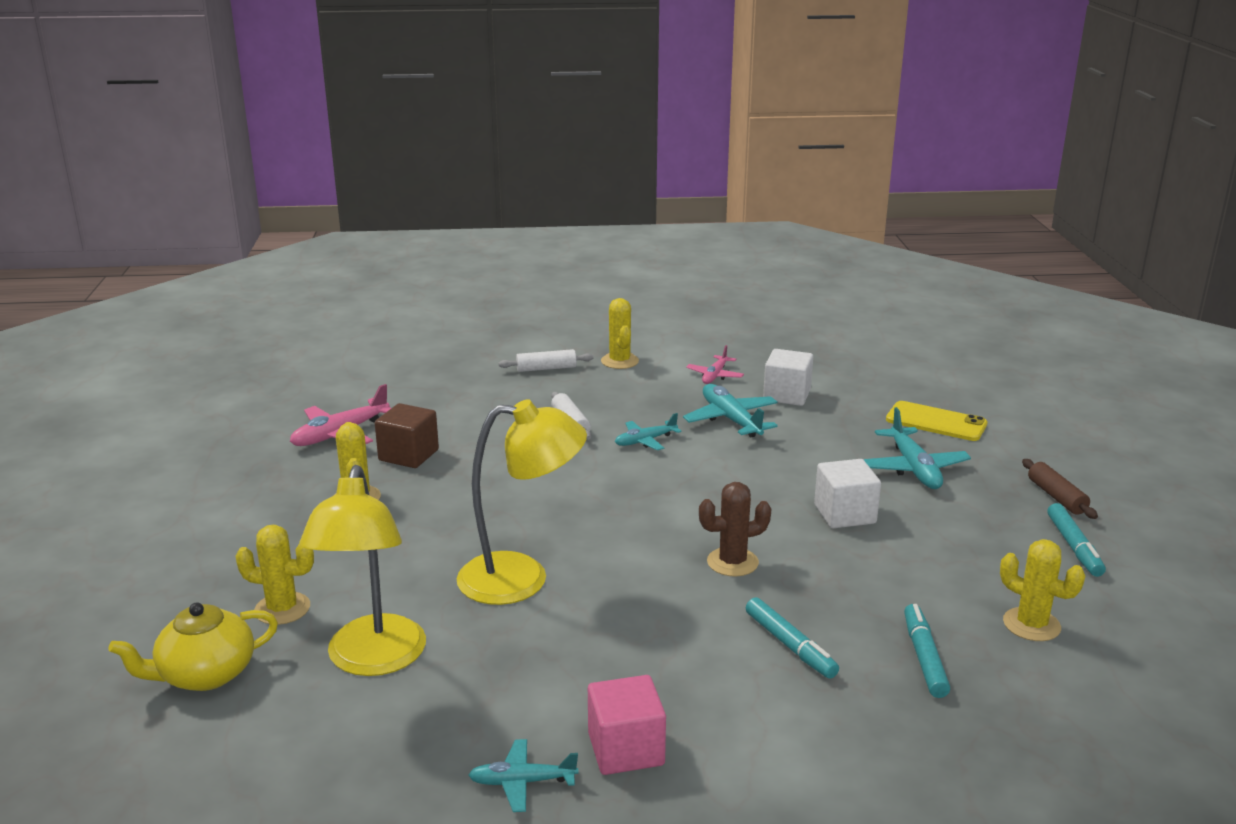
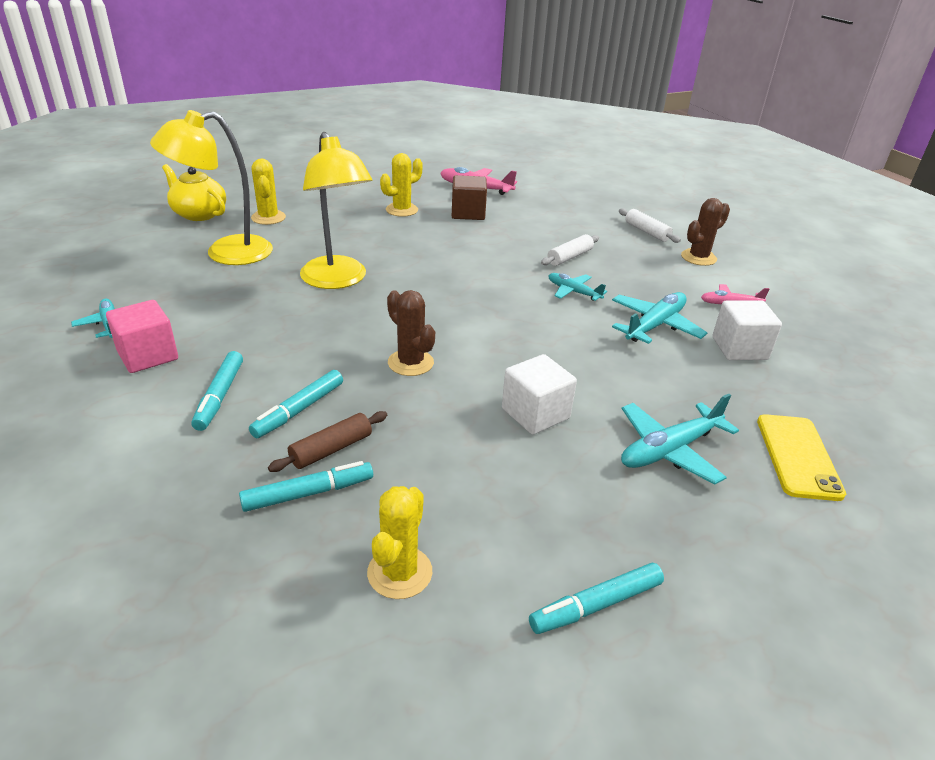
camera: 65 degrees right, 10 degrees up
yellow cactus [601,298,639,369] -> brown cactus [681,198,730,266]
brown rolling pin [1022,459,1098,519] -> brown rolling pin moved to [268,411,387,472]
none -> turquoise marker [191,351,243,431]

